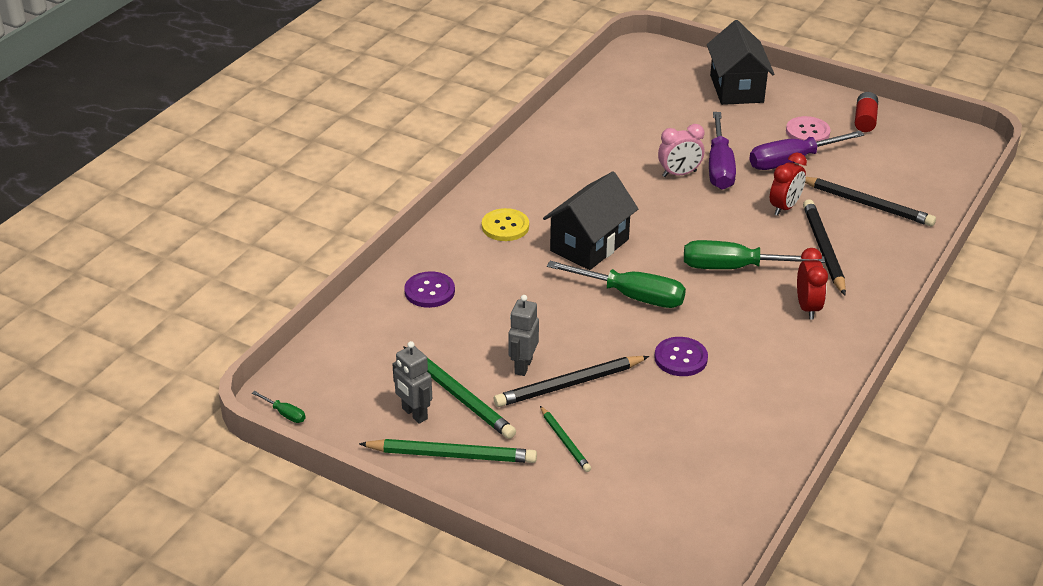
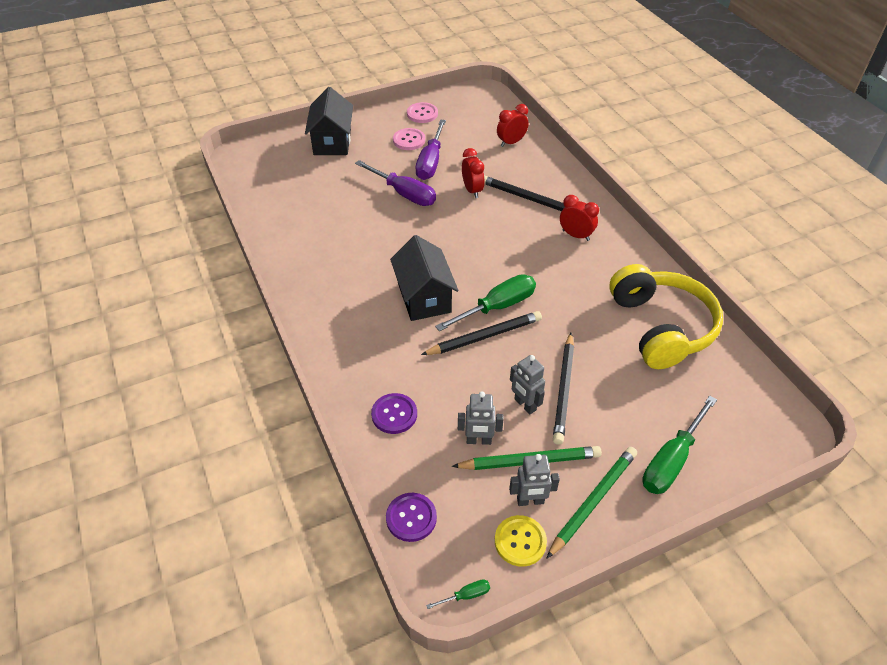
camera: 55 degrees left, 10 degrees up
yellow button [482,208,529,241] -> yellow button moved to [495,515,547,567]
green pencil [540,406,591,472] -> none
purple button [654,337,708,376] -> purple button moved to [386,493,437,542]
pink clock [658,124,704,177] -> none
green screwdriver [684,240,825,269] -> green screwdriver moved to [642,396,717,494]
black house [707,20,774,105] -> black house turned 60 degrees clockwise [305,87,353,155]
black pencil [805,177,936,227] -> black pencil moved to [421,311,542,355]
red battery [855,92,878,132] -> pink button [407,102,438,123]
none -> grey robot [458,391,504,445]
none -> red clock [497,104,529,147]
none -> yellow headphones [609,264,723,369]

